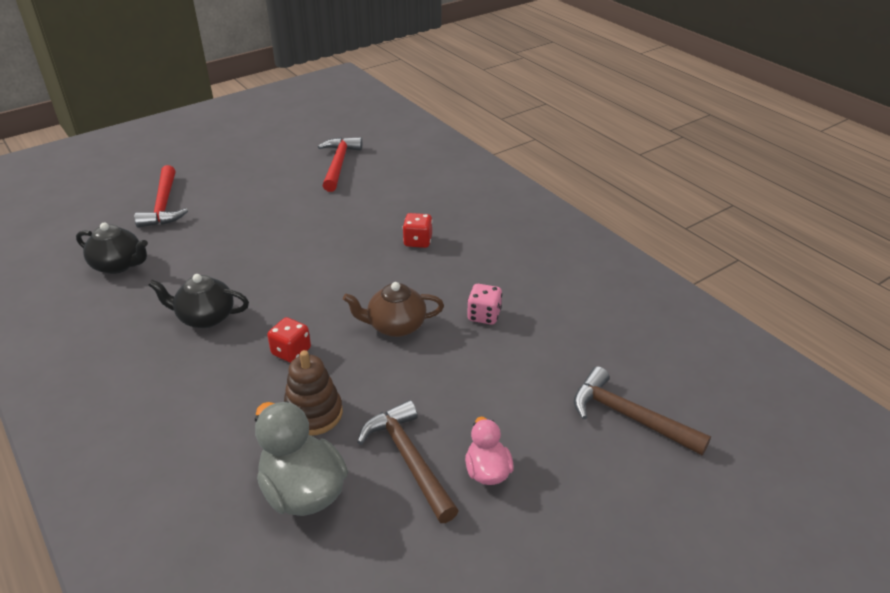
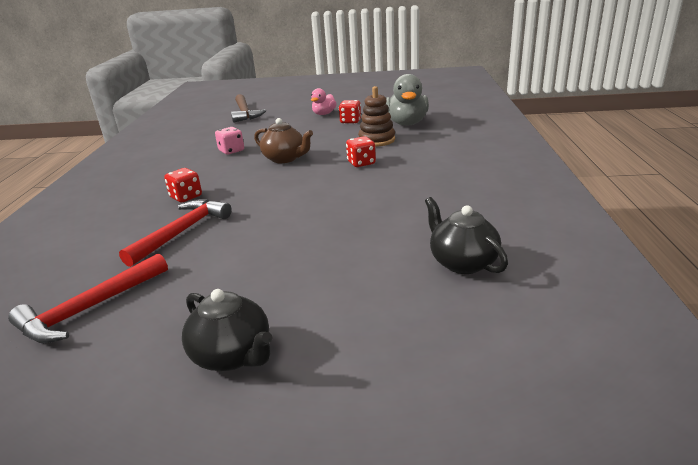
camera: 140 degrees left, 10 degrees down
red hammer [134,165,188,228] -> red hammer moved to [119,199,232,267]
black teapot [148,274,249,328] -> black teapot moved to [182,289,272,371]
brown hammer [357,400,459,523] -> red dice [339,100,361,124]

